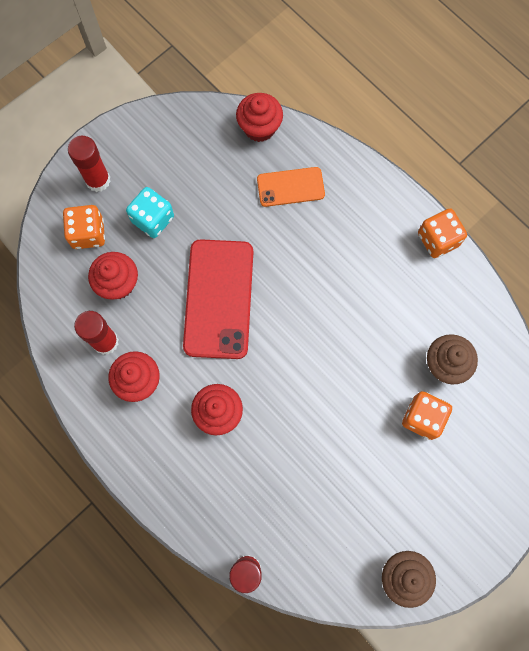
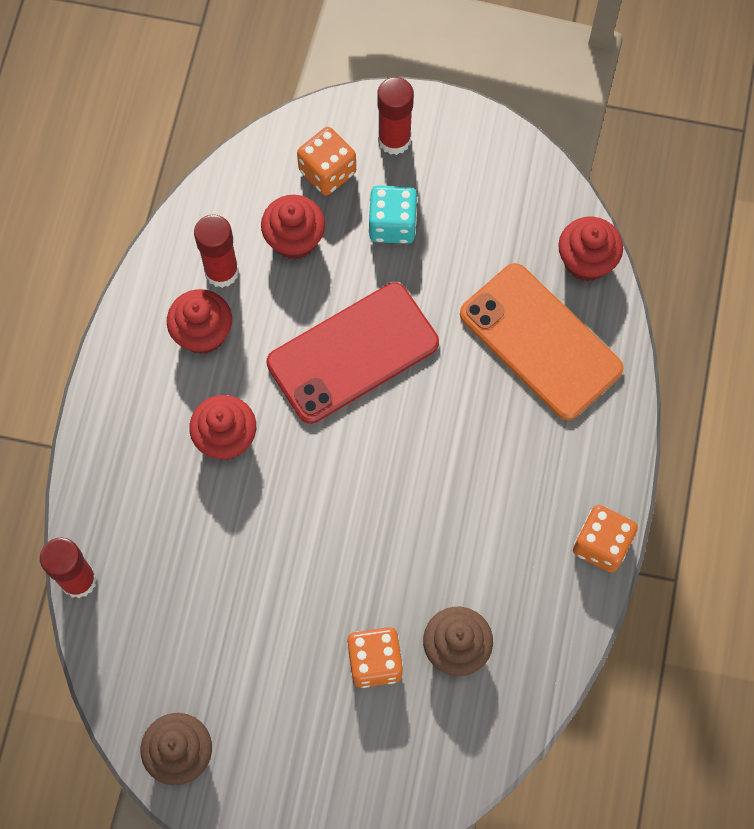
camera: 55 degrees right, 5 degrees down
orange phone [257,167,325,207] -> orange phone [460,263,624,420], size x1.78

